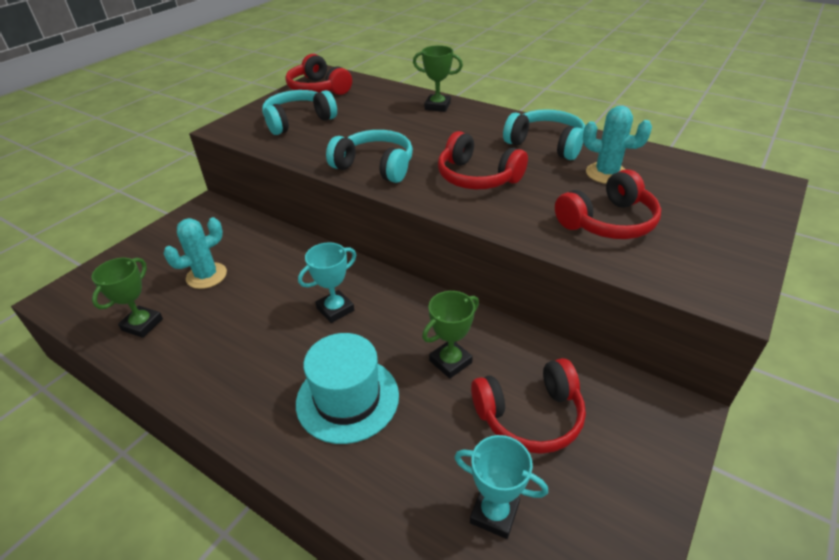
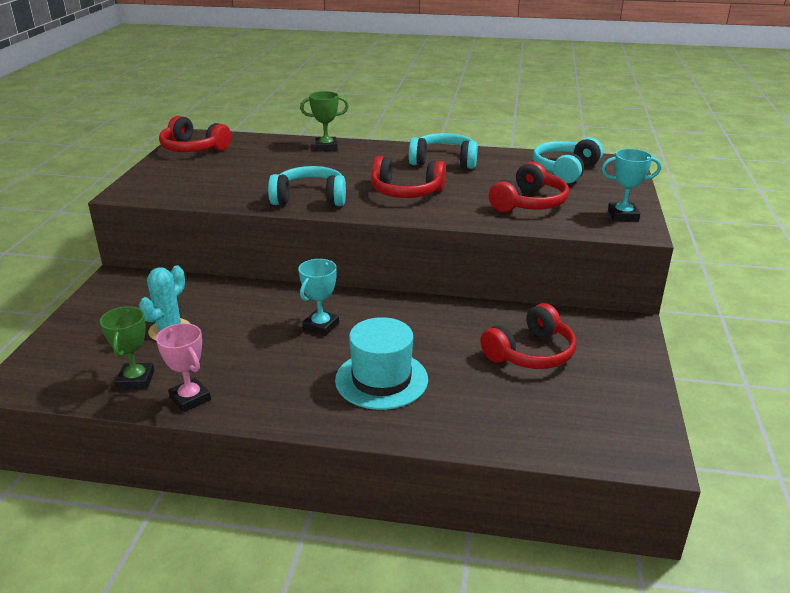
camera: 25 degrees left, 10 degrees down
turquoise headphones [262,90,337,135] -> turquoise headphones moved to [533,137,603,183]
green trophy [422,291,479,379] -> none
turquoise trophy [454,435,548,539] -> turquoise trophy moved to [602,149,661,221]
turquoise cactus [583,106,652,184] -> none
none -> pink trophy [156,323,211,412]

